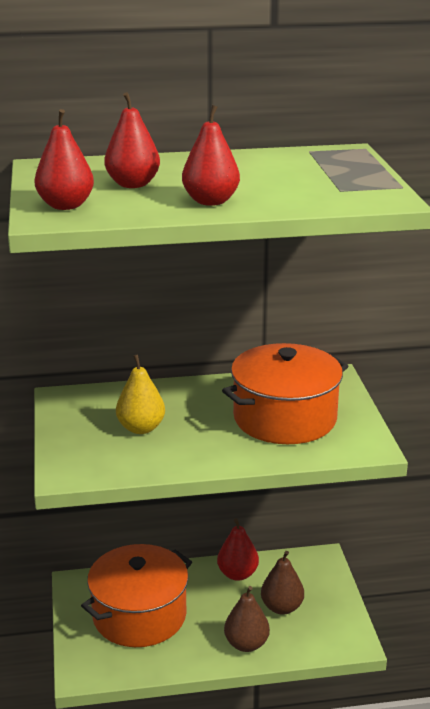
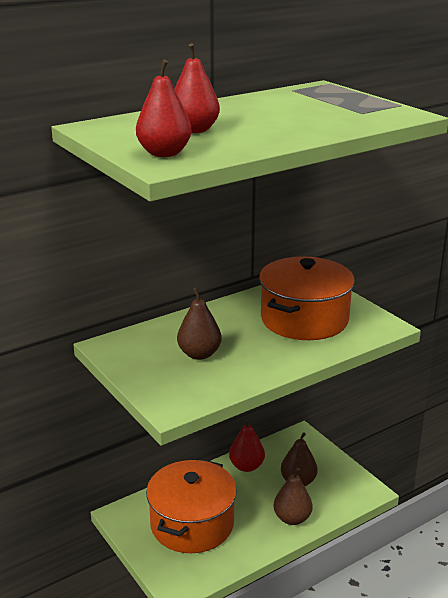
camera: 25 degrees left, 0 degrees up
yellow pear [116,354,165,434] -> brown pear [177,288,222,360]
red pear [182,105,240,206] -> none

